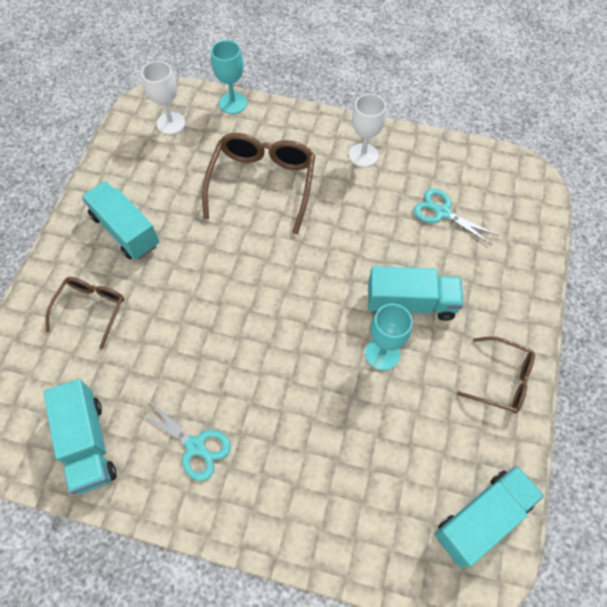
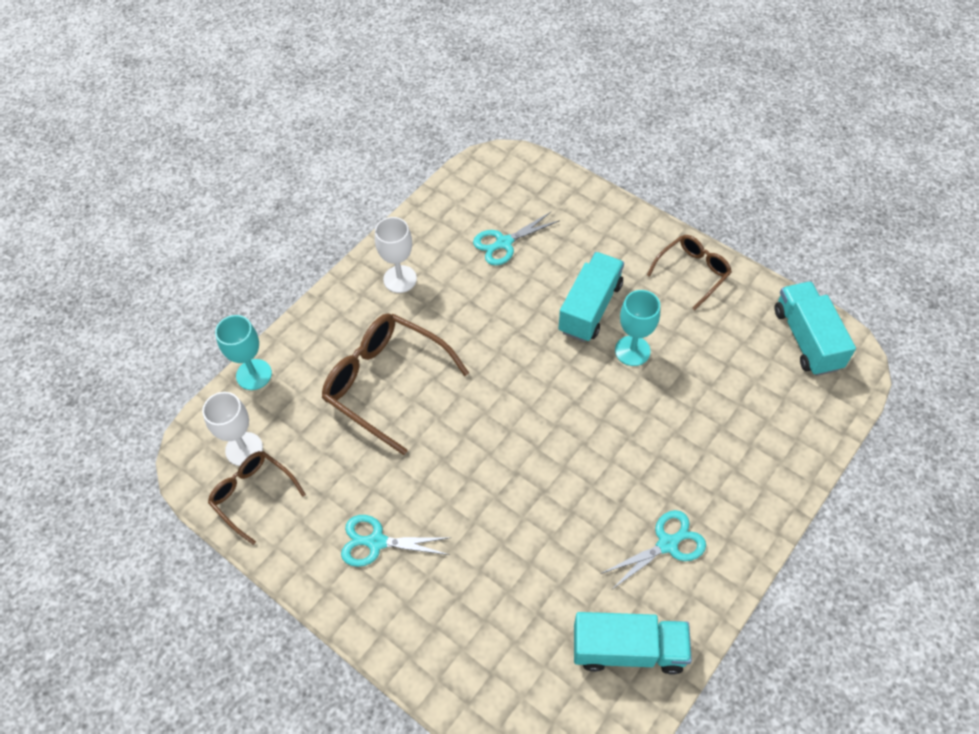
camera: 65 degrees left, 5 degrees down
brown glasses [45,277,124,350] -> brown glasses moved to [208,451,306,545]
turquoise truck [82,181,159,260] -> turquoise scissors [341,515,451,567]

